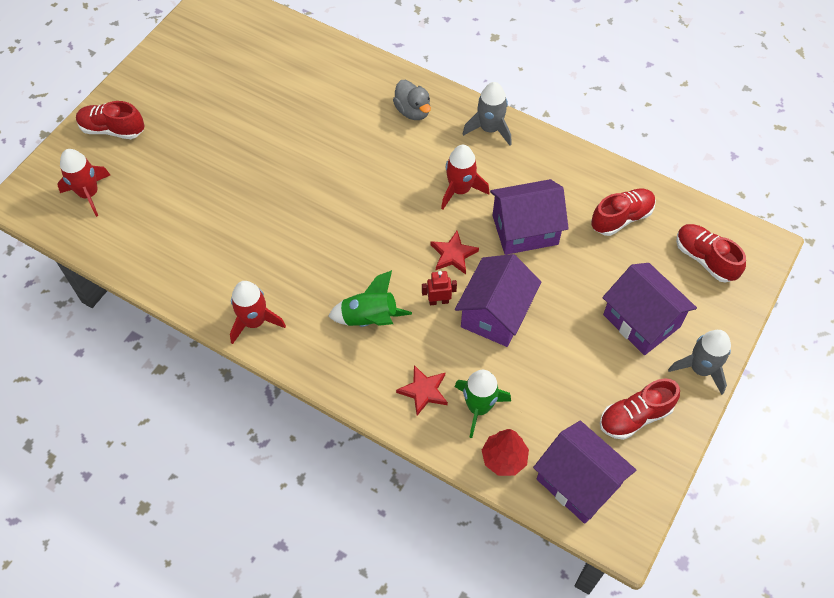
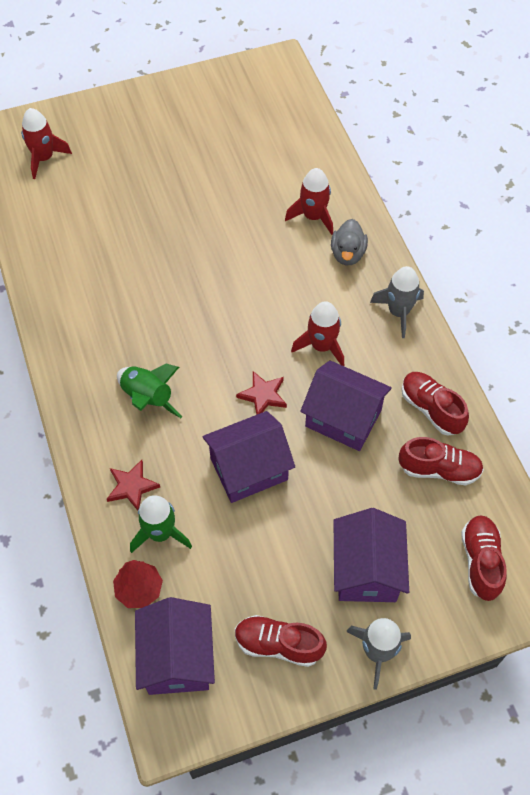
camera: 40 degrees right, 0 degrees up
red shoe [76,101,144,139] -> red shoe moved to [401,372,469,436]
red rocket [230,281,286,344] -> red rocket moved to [285,168,333,235]
red robot [422,271,457,305] -> none

